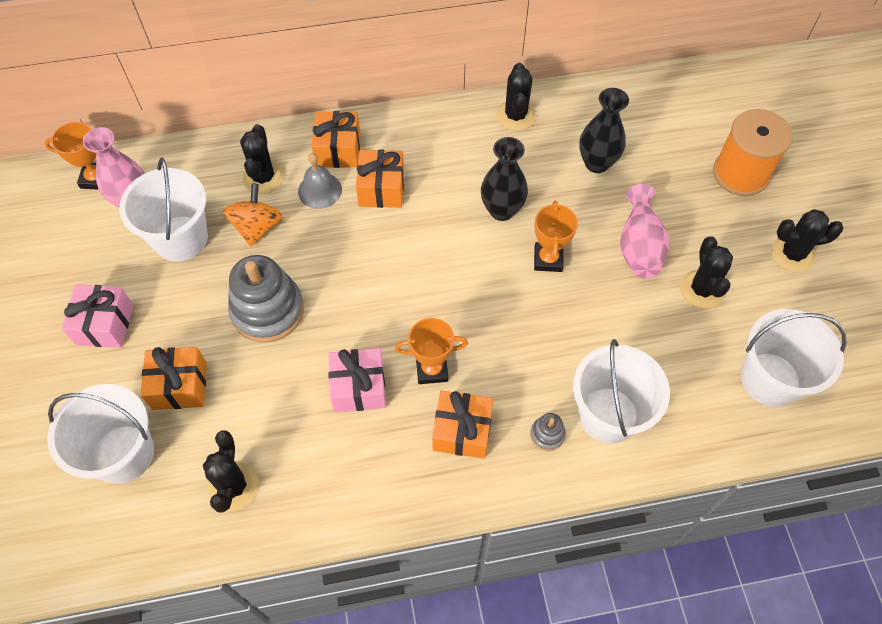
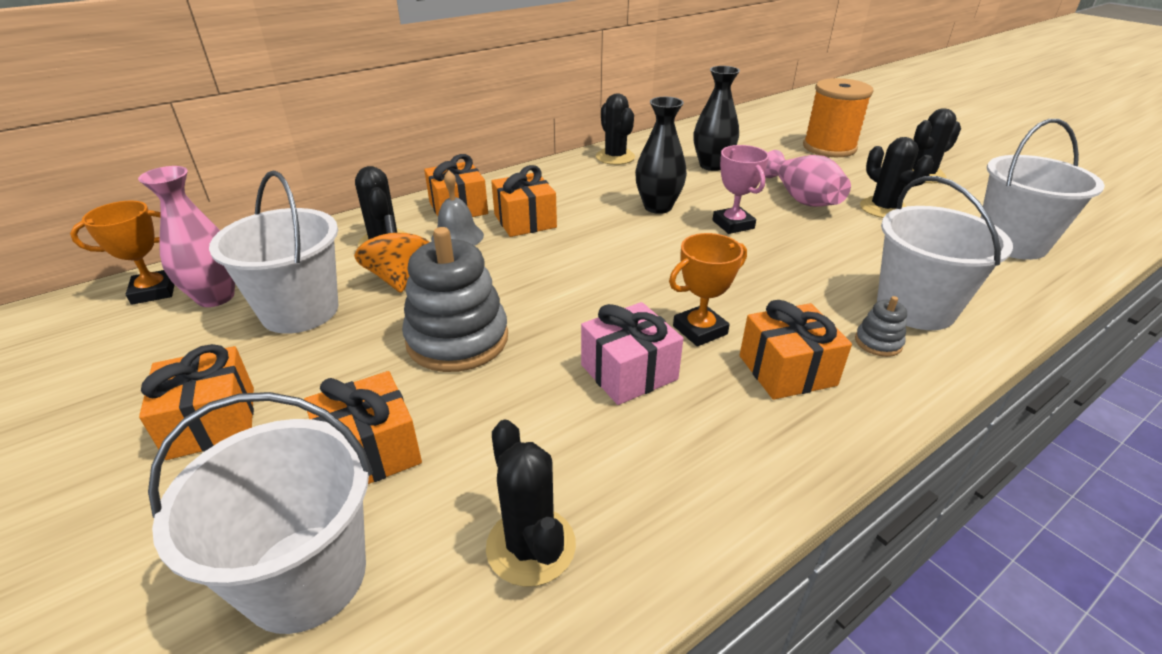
camera: 25 degrees left, 25 degrees down
pink gift [61,284,133,348] -> orange gift [139,344,254,460]
orange trophy [534,201,578,272] -> pink trophy [713,145,769,234]

